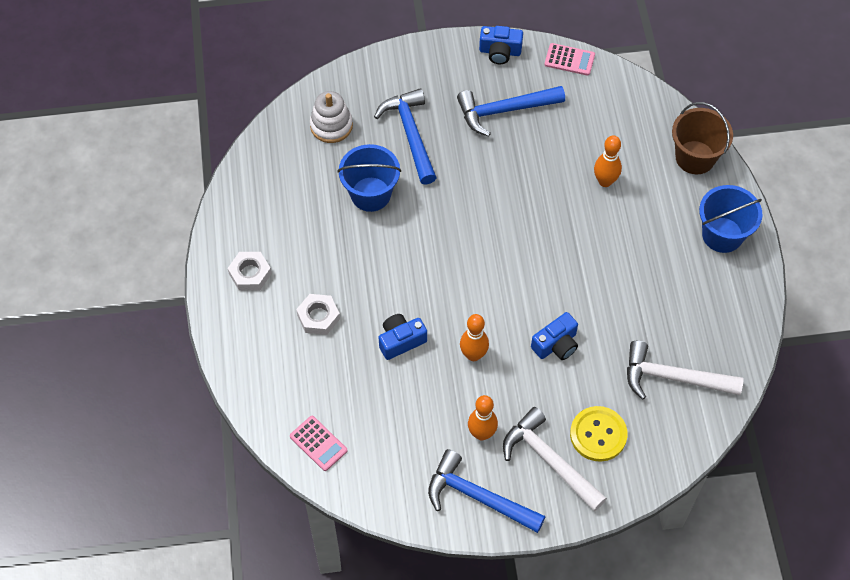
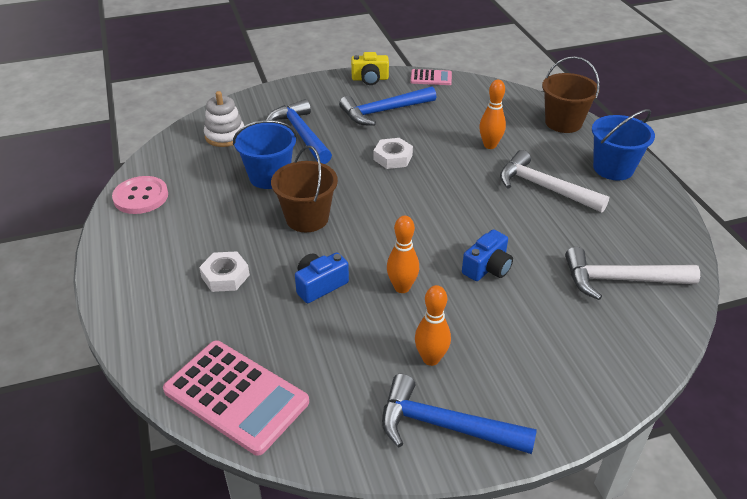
camera: 10 degrees left, 20 degrees down
white nut [228,252,272,290] -> white nut moved to [374,138,413,169]
pink calculator [290,416,347,471] -> pink calculator [163,341,309,456], size x1.97
blue camera [479,26,523,64] -> yellow camera [351,52,389,85]
white hammer [503,407,607,512] -> white hammer moved to [500,150,609,212]
yellow button [570,406,628,462] -> none
none -> pink button [112,176,168,214]
none -> brown bucket [271,145,338,232]

